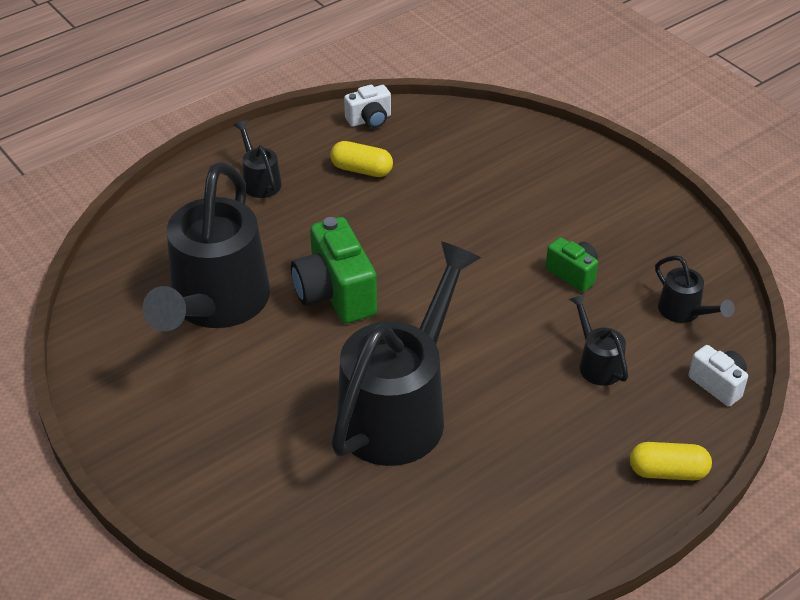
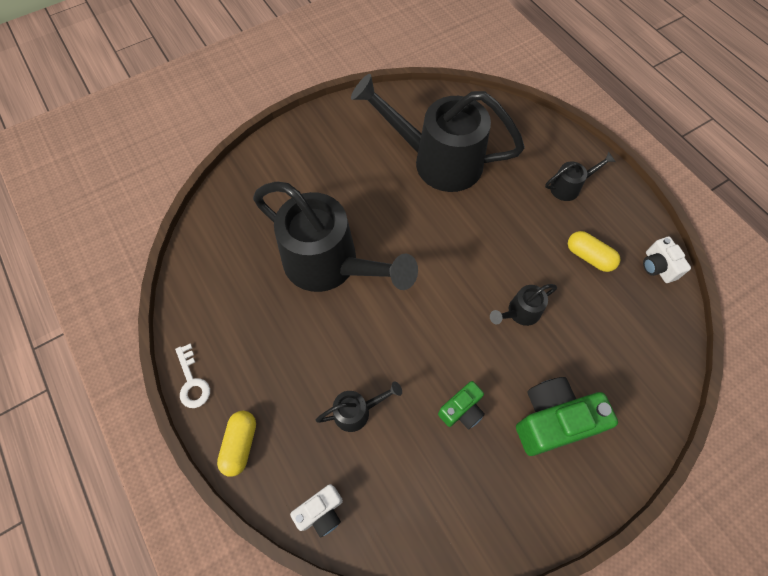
camera: 95 degrees right, 20 degrees up
green camera [291,217,377,324] -> green camera moved to [516,377,618,456]
yellow capsule [330,141,393,177] -> yellow capsule turned 75 degrees counterclockwise [568,231,620,272]
black watering can [655,255,735,323] -> black watering can moved to [490,284,557,326]
none -> white key [175,344,210,408]

